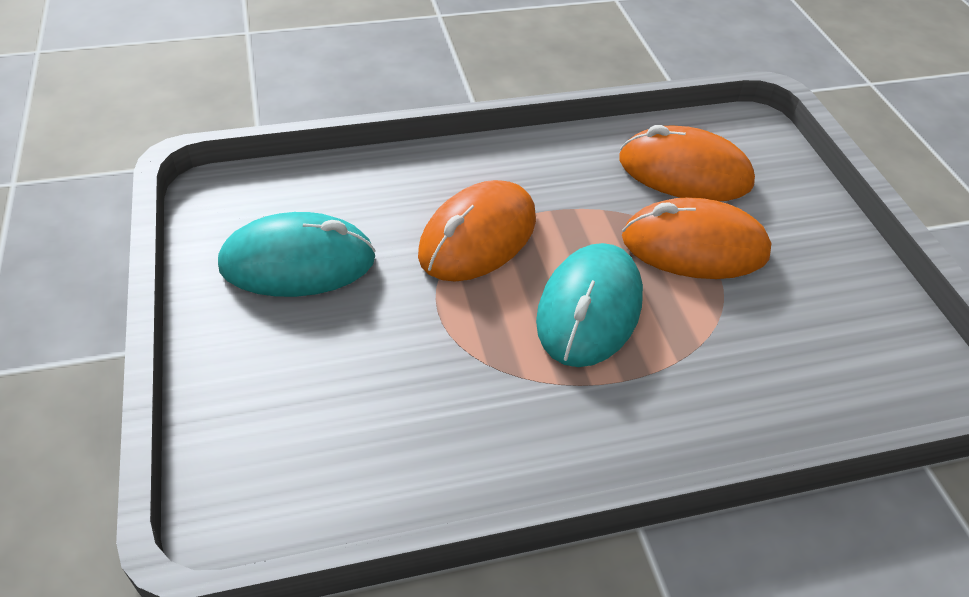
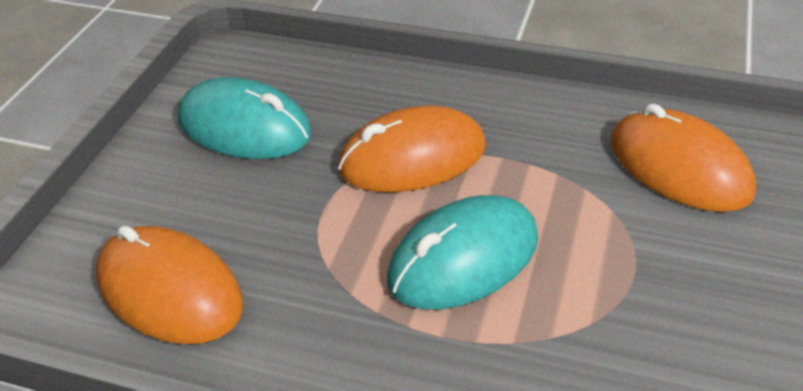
camera: 35 degrees right, 5 degrees down
orange mouse [622,197,771,279] -> orange mouse moved to [96,225,244,344]

